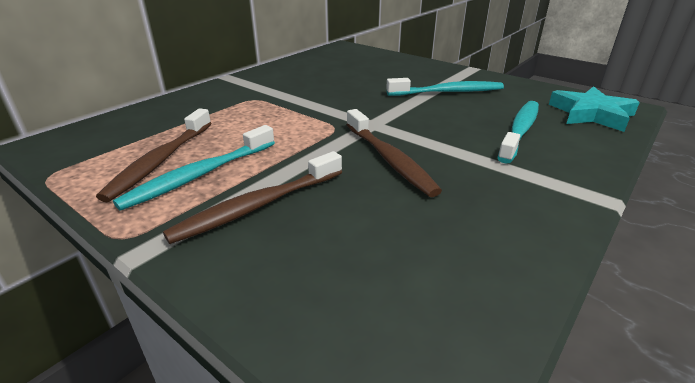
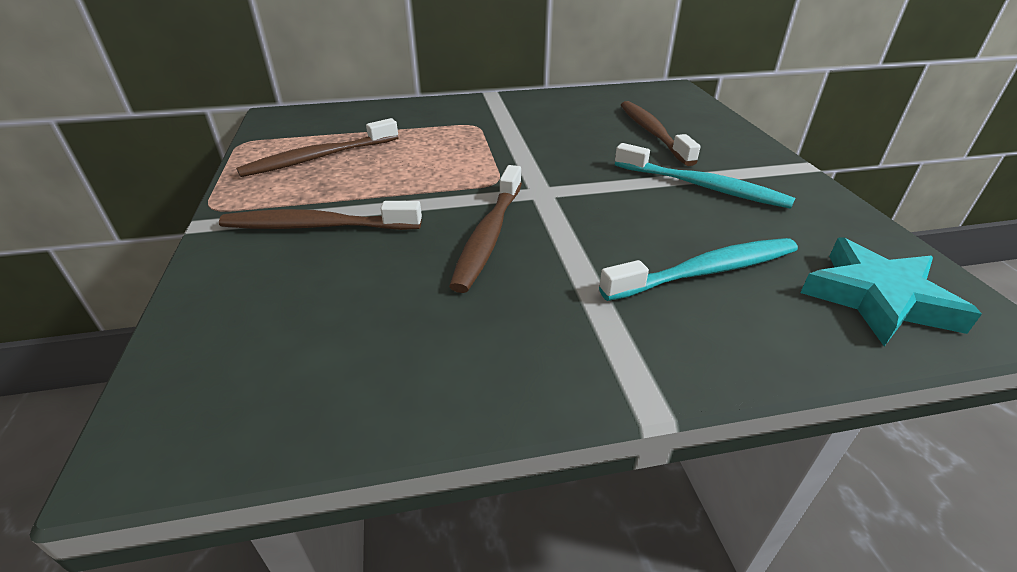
camera: 40 degrees right, 5 degrees up
turquoise toothbrush [113,125,275,211] -> none
none -> brown toothbrush [621,101,701,166]

